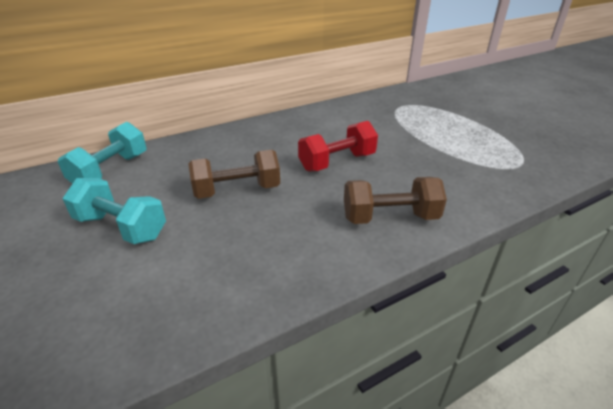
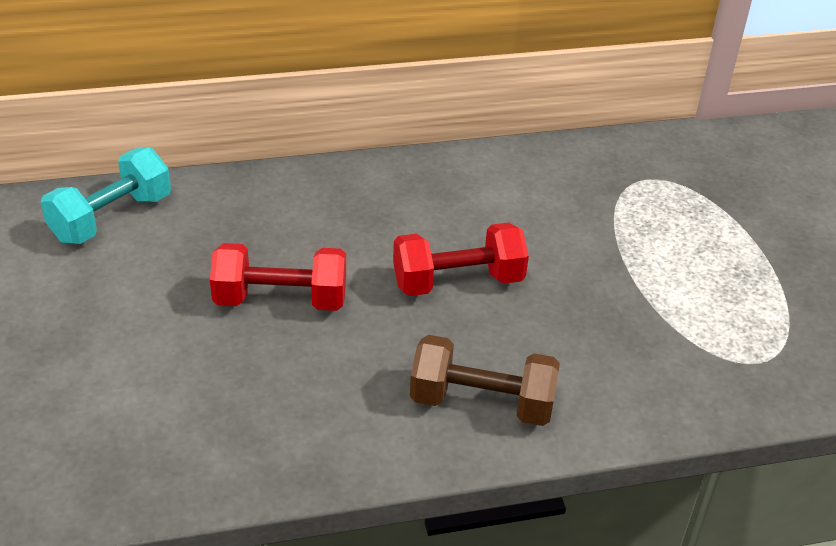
camera: 15 degrees right, 5 degrees up
turquoise dumbbell [63,178,166,244] -> none
brown dumbbell [188,150,280,199] -> red dumbbell [210,243,346,311]

